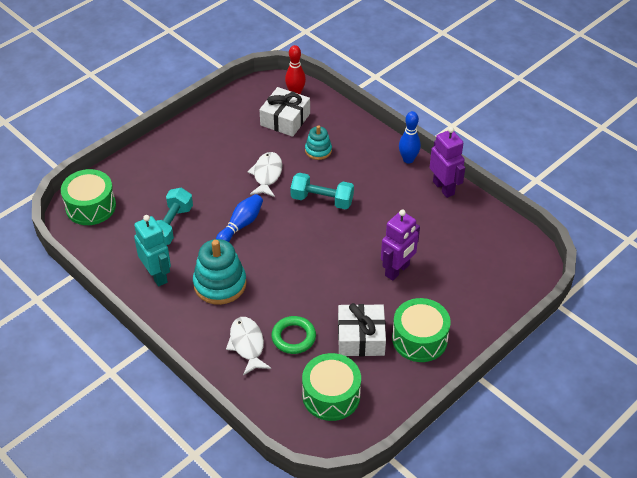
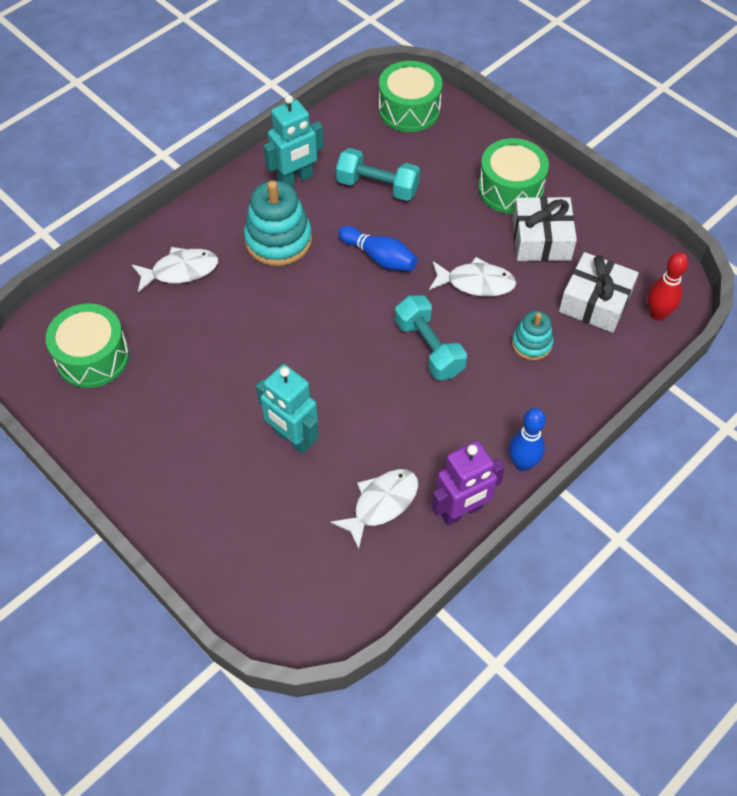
camera: 90 degrees right, 10 degrees up
green ring [272,316,316,354] -> none
turquoise dumbbell [290,173,354,210] -> turquoise dumbbell turned 45 degrees counterclockwise [395,295,467,380]
white gift [338,303,386,356] -> white gift moved to [513,197,577,261]
purple robot [381,209,420,281] -> turquoise robot [256,364,319,454]
green drum [392,298,451,362] -> green drum moved to [478,138,549,214]
none -> white fish [331,469,418,549]

